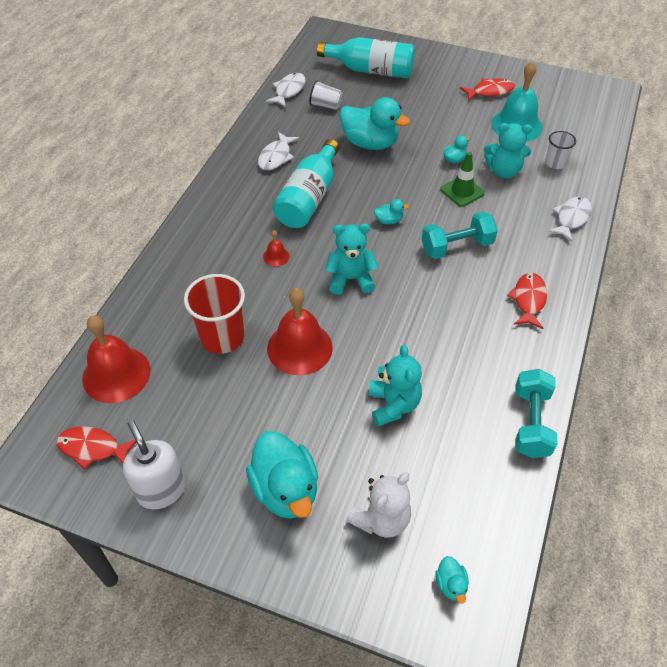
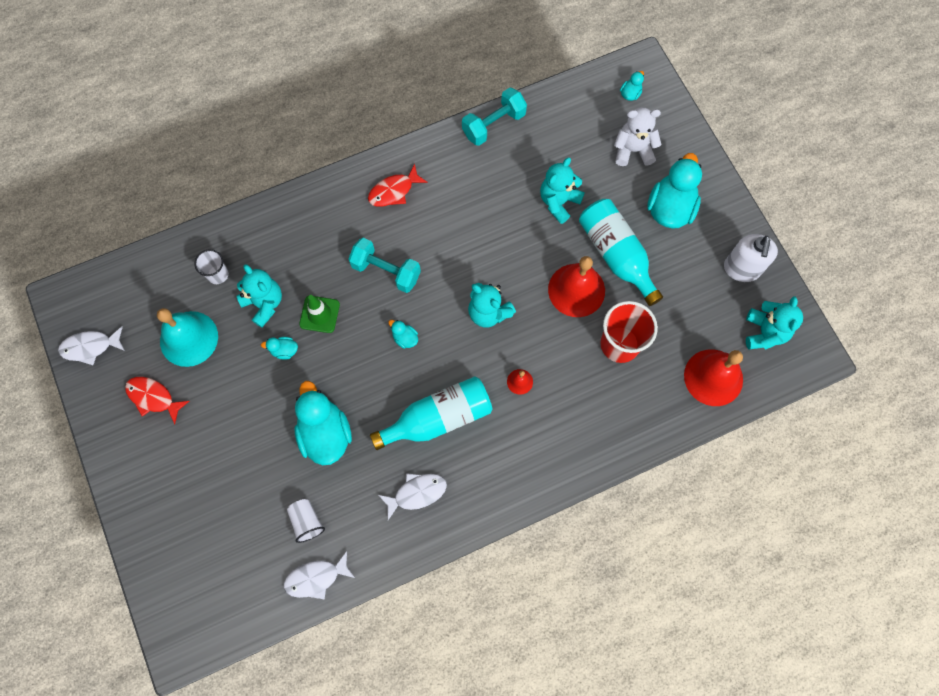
camera: 135 degrees left, 20 degrees up
red fish [56,426,136,470] -> turquoise teddy bear [746,296,803,349]
turquoise bottle [317,37,415,78] -> turquoise bottle moved to [579,199,663,306]
white fish [548,196,592,242] -> white fish moved to [58,326,125,365]

